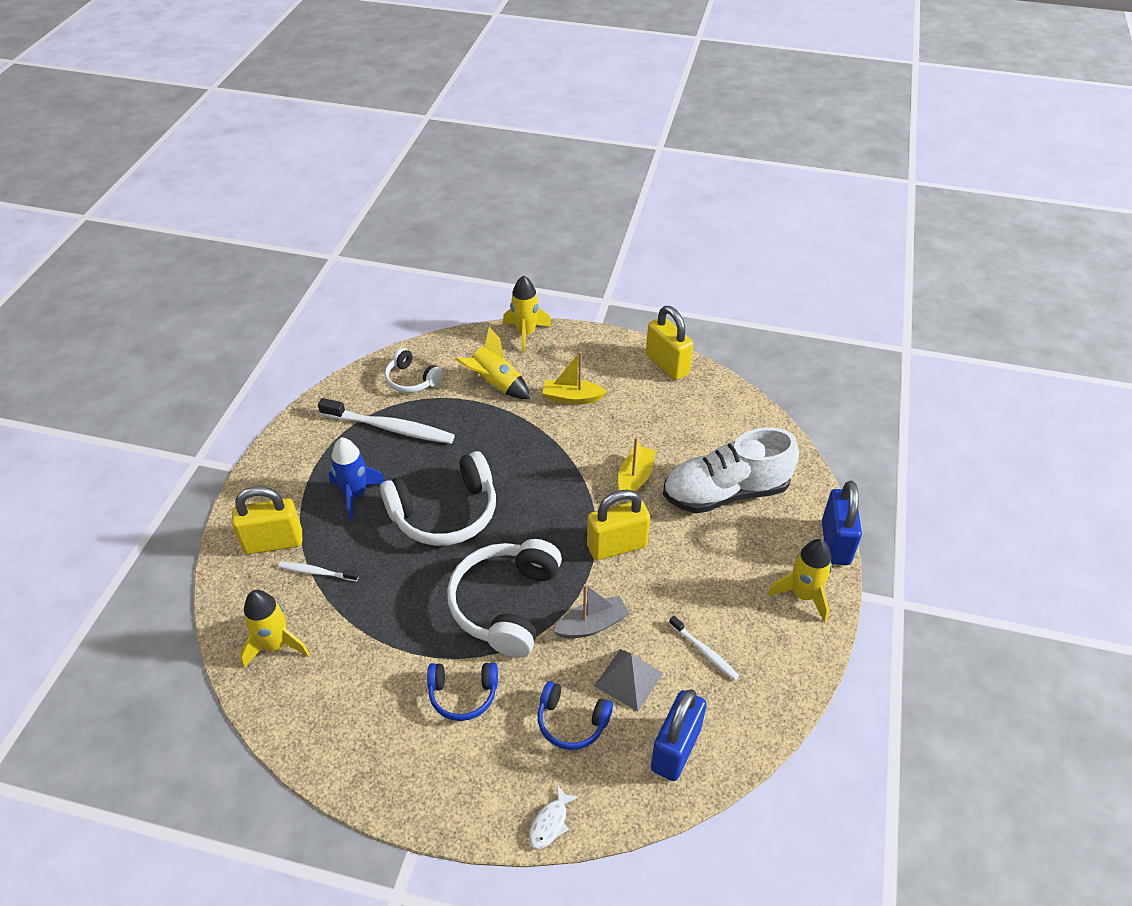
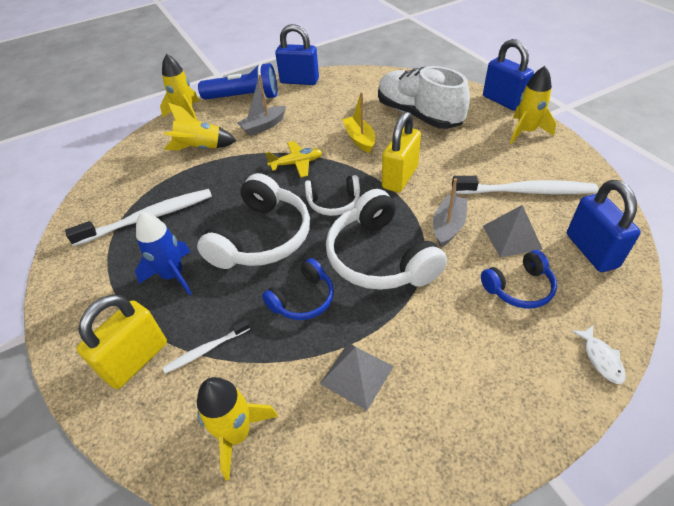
camera: 40 degrees left, 0 degrees up
white headphones [385,348,443,393] -> white headphones moved to [305,175,360,216]
blue headphones [427,662,498,721] -> blue headphones moved to [262,258,334,320]
yellow boat [543,351,607,404] -> grey boat [237,75,286,136]
yellow padlock [646,306,694,380] -> blue padlock [275,24,319,85]
white shoe [663,427,799,513] -> white shoe turned 105 degrees clockwise [378,66,470,129]
white toothbrush [669,616,739,680] -> white toothbrush [452,176,598,194], size x1.94
none -> blue flashlight [198,63,277,100]
none -> yellow plane [265,141,322,178]
none -> grey pyramid [320,343,394,411]

